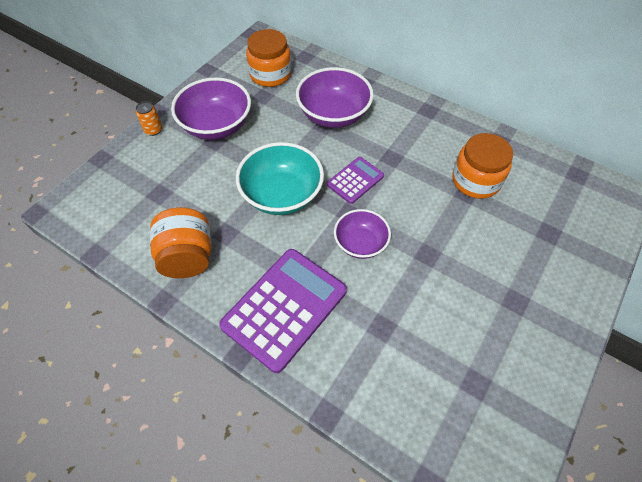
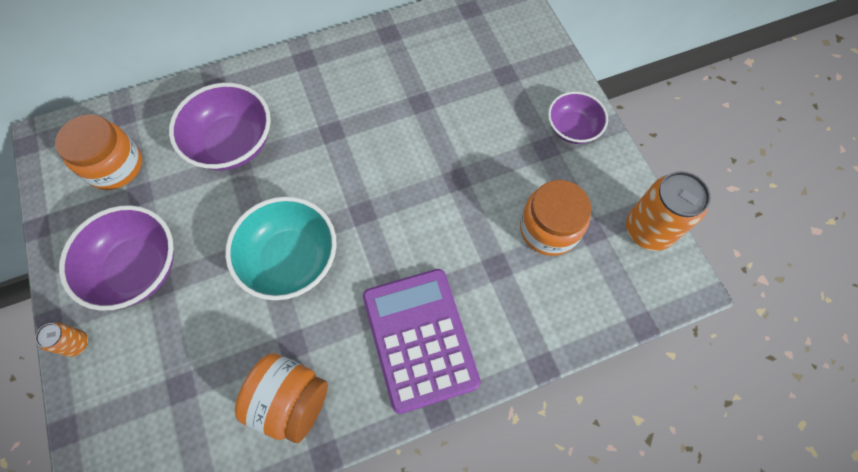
camera: 55 degrees left, 10 degrees up
purple calculator [327,157,384,204] -> none
purple bowl [334,209,391,259] -> purple bowl moved to [548,91,608,144]
orange jar [452,133,513,199] -> orange jar moved to [520,180,591,256]
none -> orange can [626,171,711,251]

